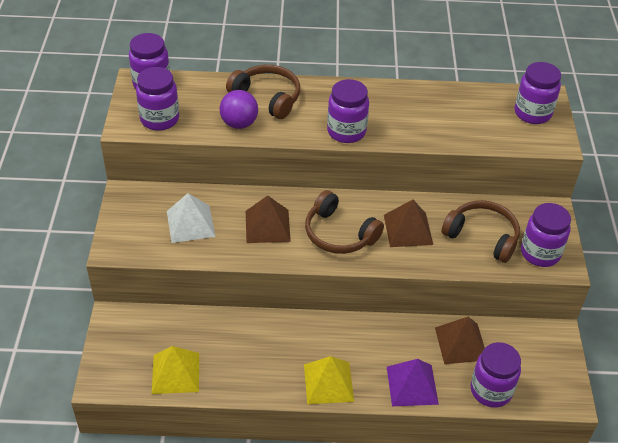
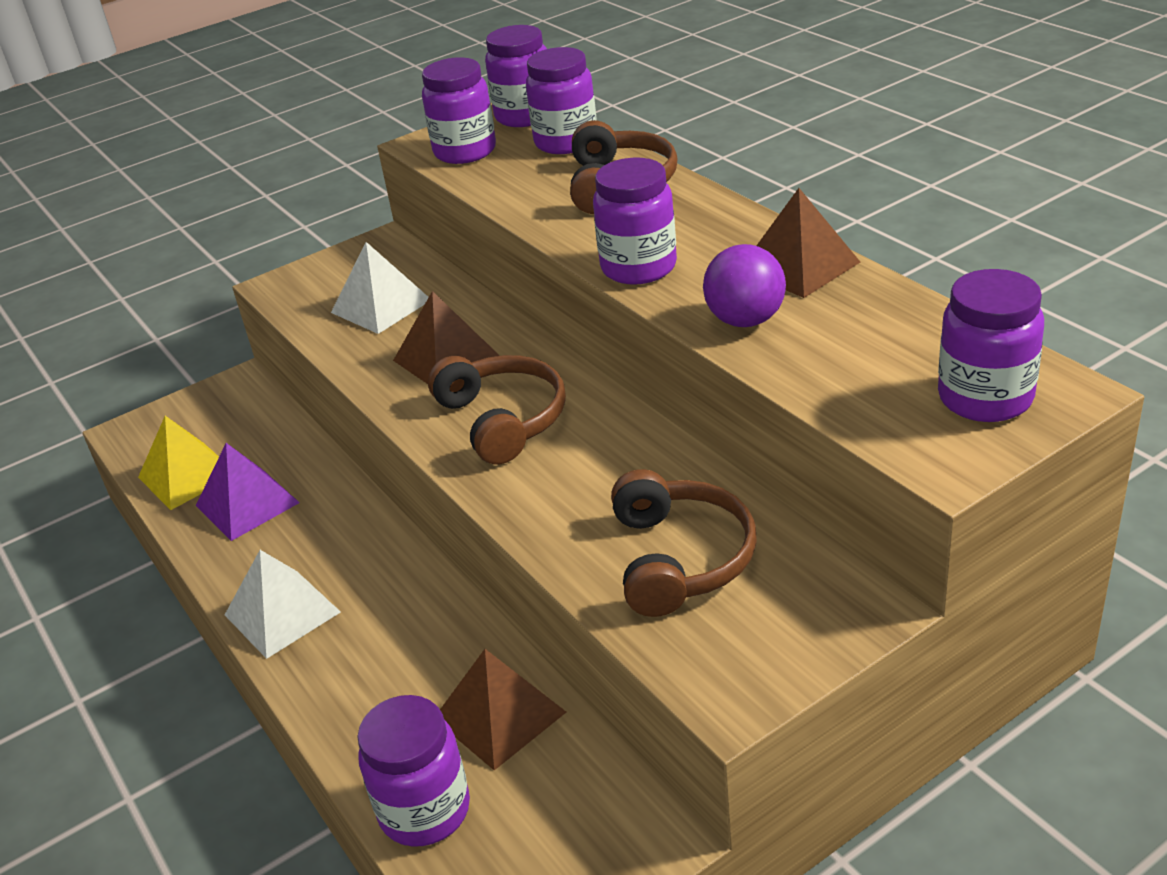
camera: 60 degrees right, 10 degrees down
purple ball [220,90,258,129] -> purple ball moved to [703,244,786,327]
yellow pyramid [304,356,354,404] -> white pyramid [225,550,341,659]
brown headphones [305,190,384,254] -> brown headphones turned 150 degrees clockwise [428,355,566,465]
brown pyramid [384,200,433,247] -> brown pyramid moved to [756,188,860,298]
purple pyramid [387,359,439,406] -> purple pyramid moved to [196,443,300,541]
purple jar [521,203,571,267] -> purple jar moved to [526,47,597,154]

